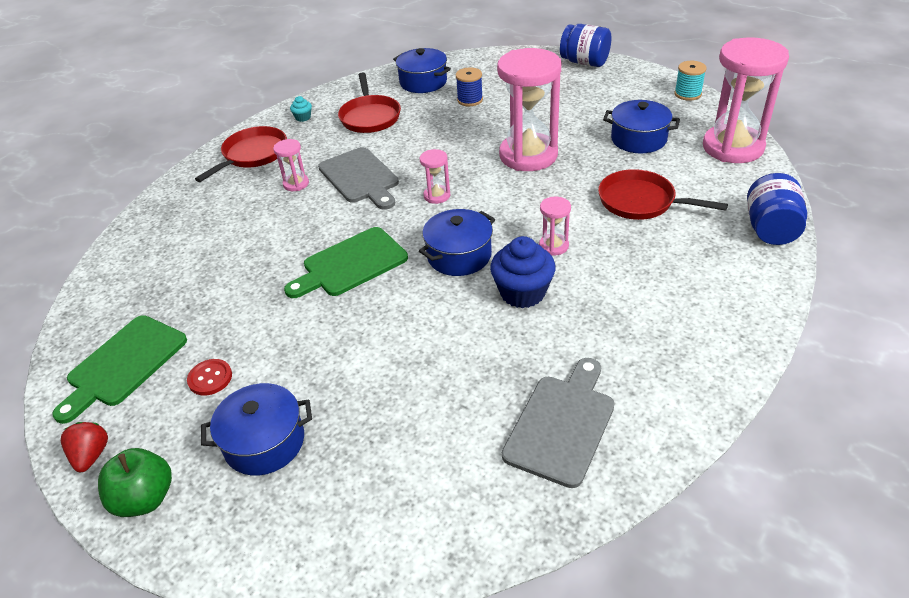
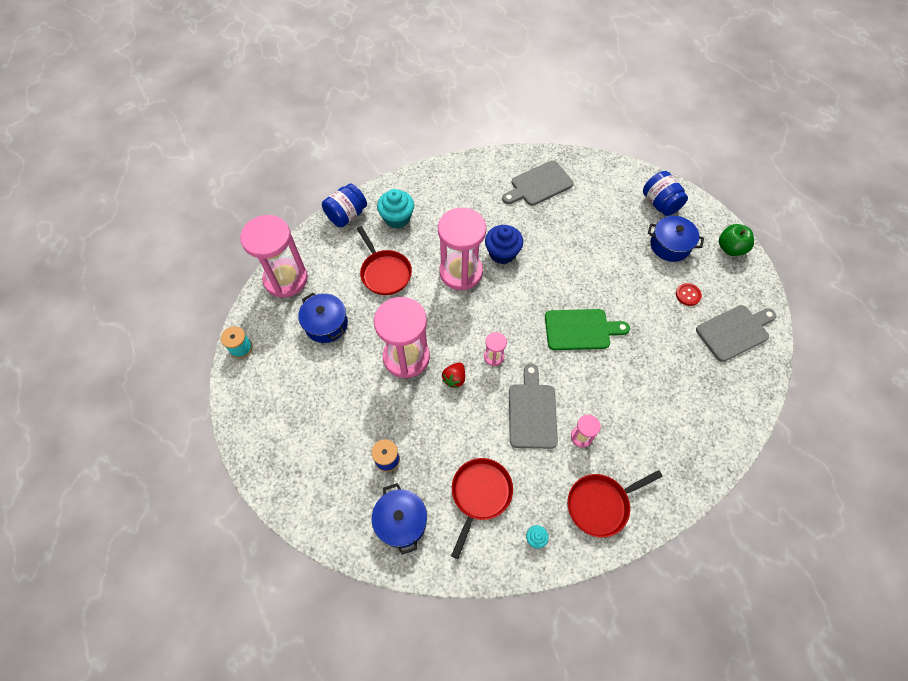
camera: 150 degrees left, 20 degrees up
green cutting board [52,315,187,424] -> grey cutting board [696,305,777,362]
red strawberry [61,422,108,472] -> red strawberry moved to [442,362,465,388]
blue pot [419,209,495,276] -> none
pink hourglass [539,197,571,256] -> pink hourglass [438,208,486,290], size x2.29
blue jar [560,24,611,67] -> blue jar moved to [643,171,688,216]
none -> turquoise cupcake [377,189,414,229]

